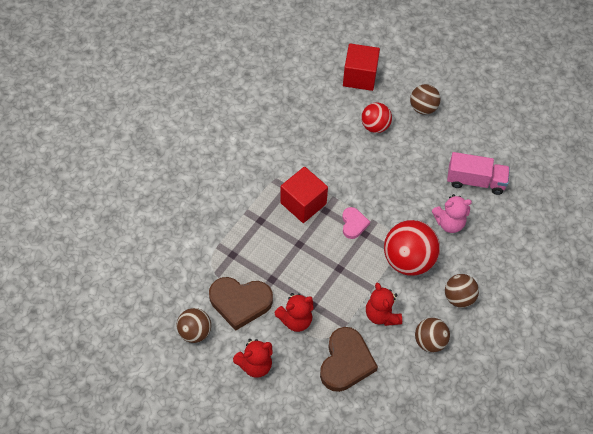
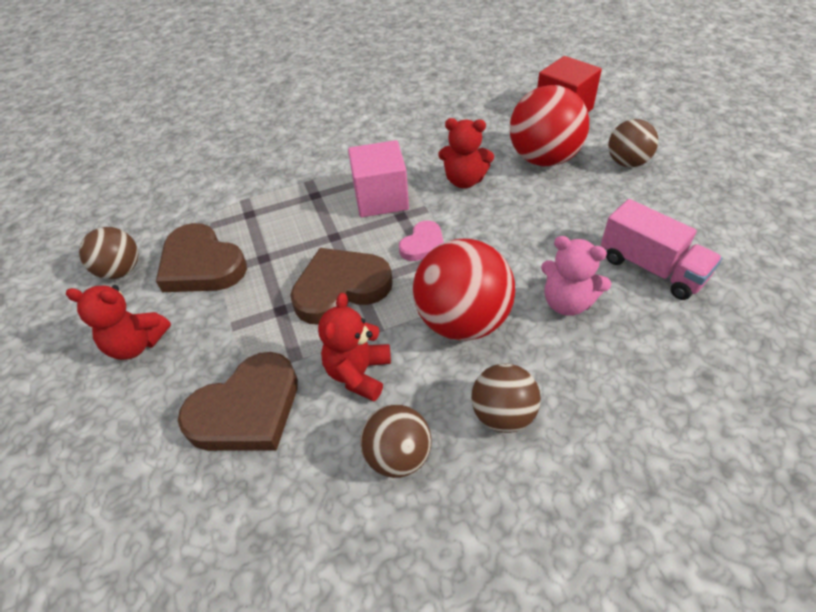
camera: 40 degrees right, 10 degrees down
red teddy bear [274,293,314,332] -> red teddy bear moved to [438,118,494,188]
red cube [280,167,328,223] -> pink cube [348,140,409,217]
red ball [361,103,392,133] -> red ball [510,85,589,166], size x1.67
none -> brown heart [290,248,393,325]

